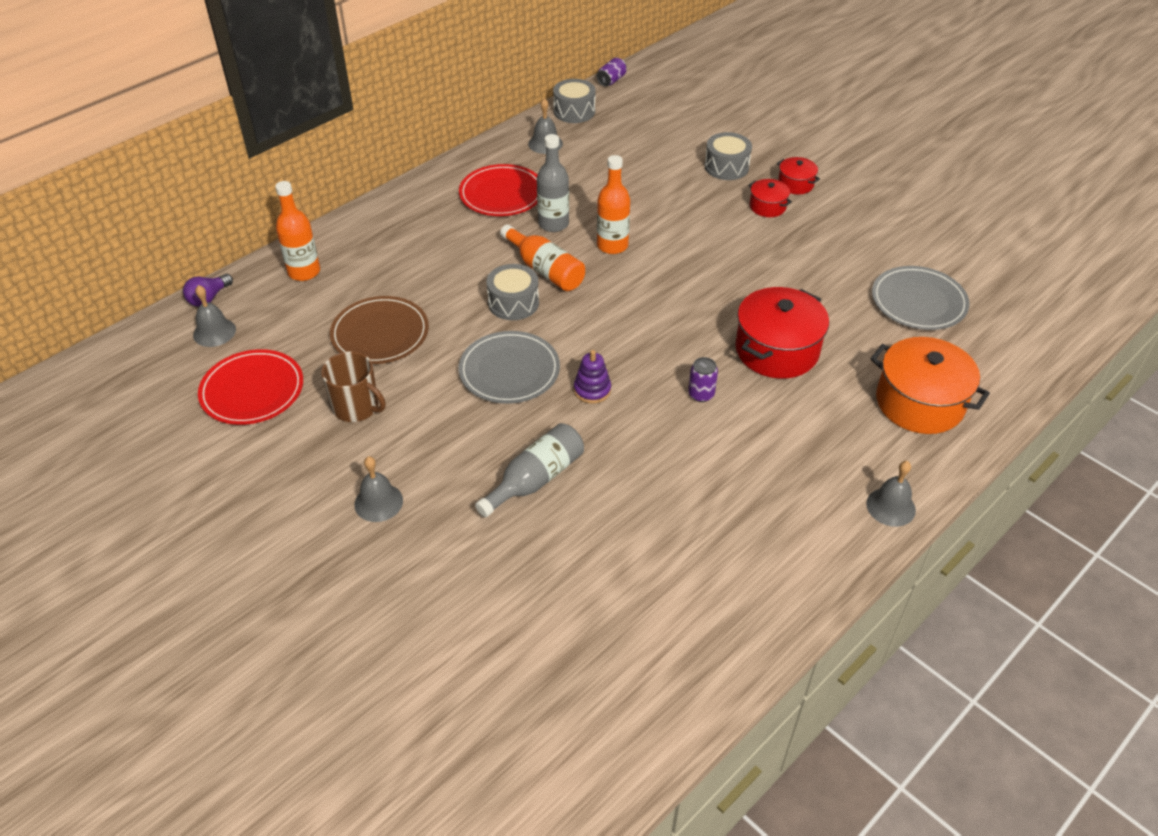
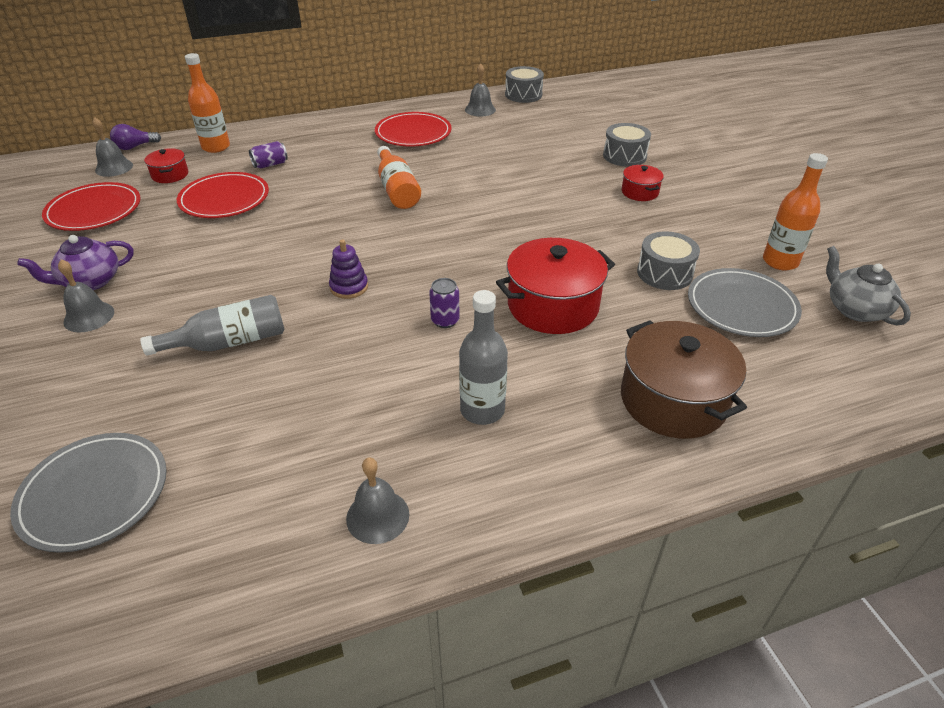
camera: 25 degrees right, 5 degrees down
brown mug [321,352,386,422] -> none
brown plate [330,296,429,364] -> red plate [177,172,269,218]
grey plate [458,331,560,404] -> grey plate moved to [10,433,167,553]
grey drum [486,264,539,320] -> grey drum moved to [637,231,700,290]
grey bottle [537,134,569,232] -> grey bottle moved to [459,290,508,425]
purple can [597,58,627,87] -> purple can moved to [249,141,288,168]
orange bottle [597,155,630,254] -> orange bottle moved to [763,153,828,270]
red pot [777,157,820,194] -> red pot moved to [144,148,188,183]
grey bell [866,461,916,527] -> grey bell moved to [346,457,409,544]
orange pot [870,337,990,434] -> brown pot [621,320,747,439]
none -> purple teapot [17,235,134,290]
none -> grey teapot [826,246,911,325]

